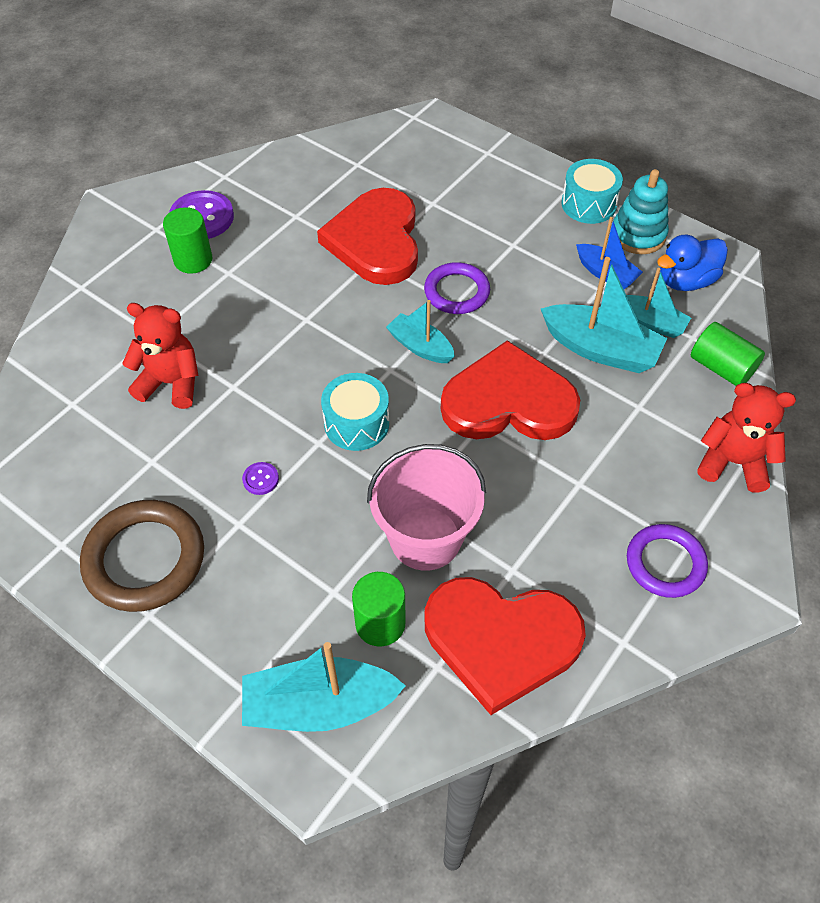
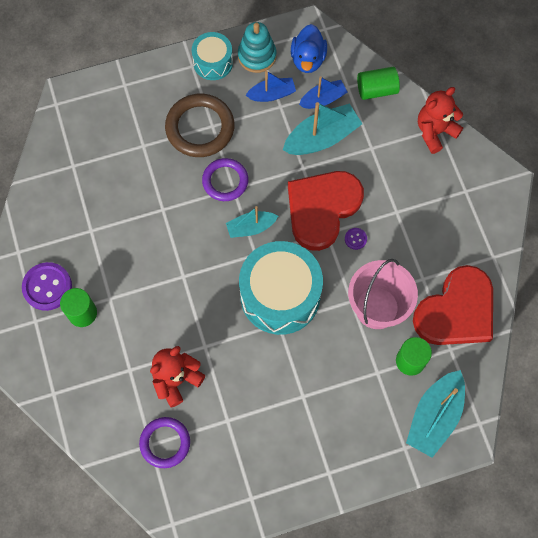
camera: 55 degrees left, 15 degrees up
brown ring [80,500,204,612] -> brown ring moved to [165,94,234,157]
purple button [242,462,279,495] -> purple button moved to [345,228,367,250]
red heart [317,188,418,285] -> none
turquoise drum [321,373,389,451] -> turquoise drum [239,241,323,335], size x1.85
turquoise boat [626,268,691,338] -> blue boat [299,76,348,109]
purple ring [627,524,708,598] -> purple ring moved to [139,417,190,468]

